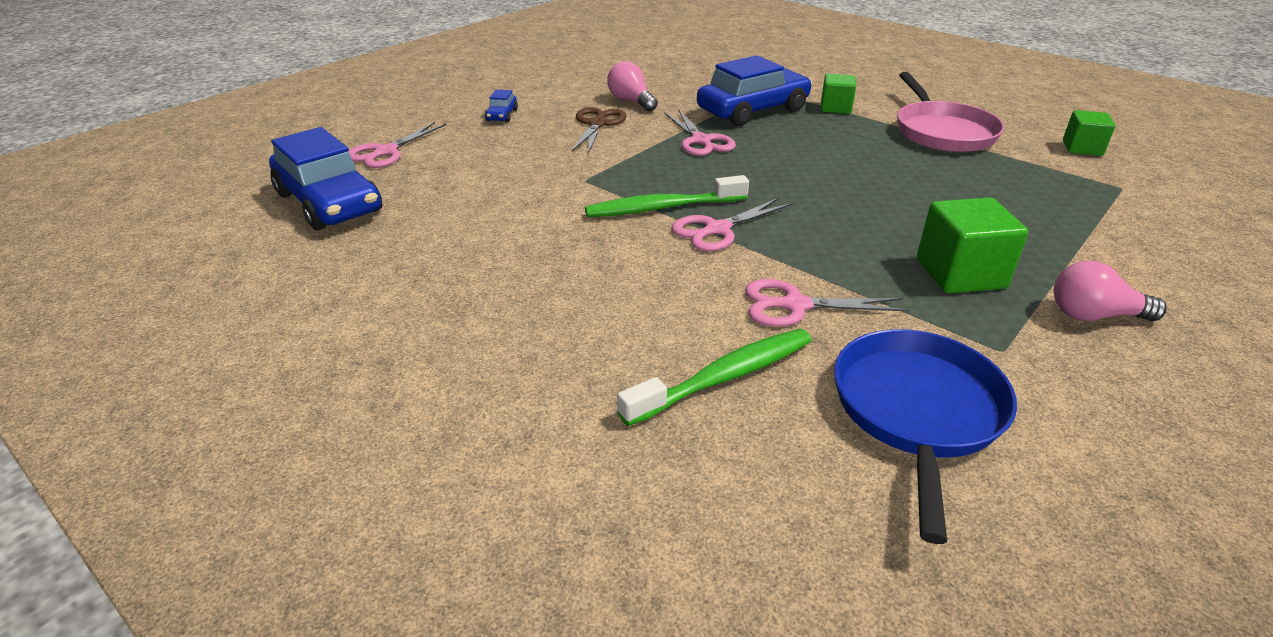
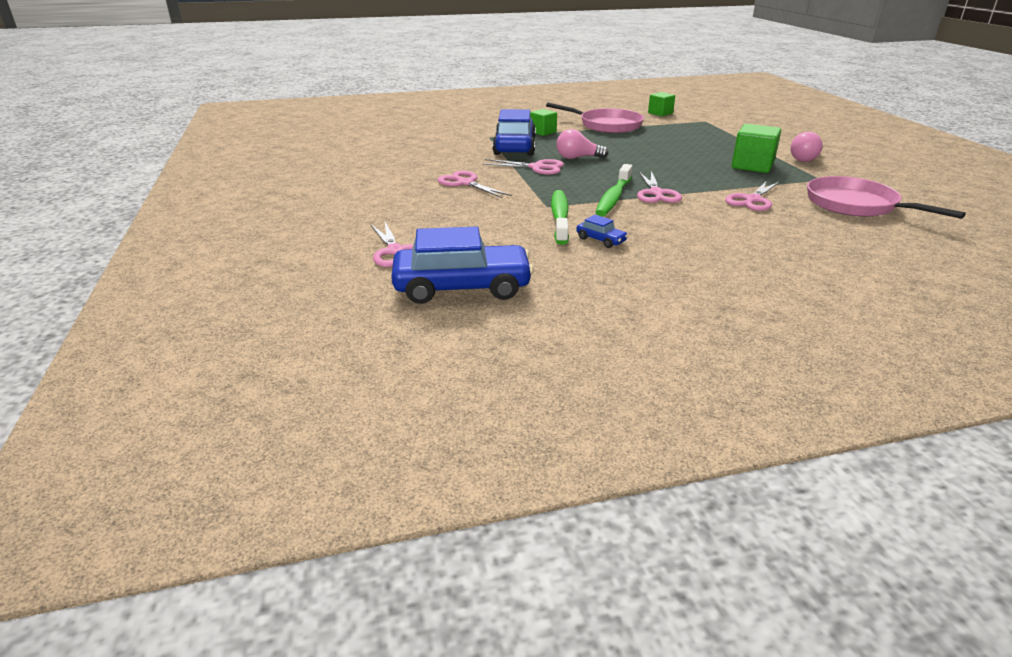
camera: 55 degrees left, 5 degrees down
blue car [485,90,518,122] -> blue car moved to [576,215,628,248]
brown scissors [572,107,627,154] -> pink scissors [437,170,512,198]
pink light bulb [607,61,658,111] -> pink light bulb moved to [556,129,608,159]
green toothbrush [617,329,812,426] -> green toothbrush moved to [551,190,569,245]
blue pan [834,329,1017,544] -> pink pan [807,176,966,219]

